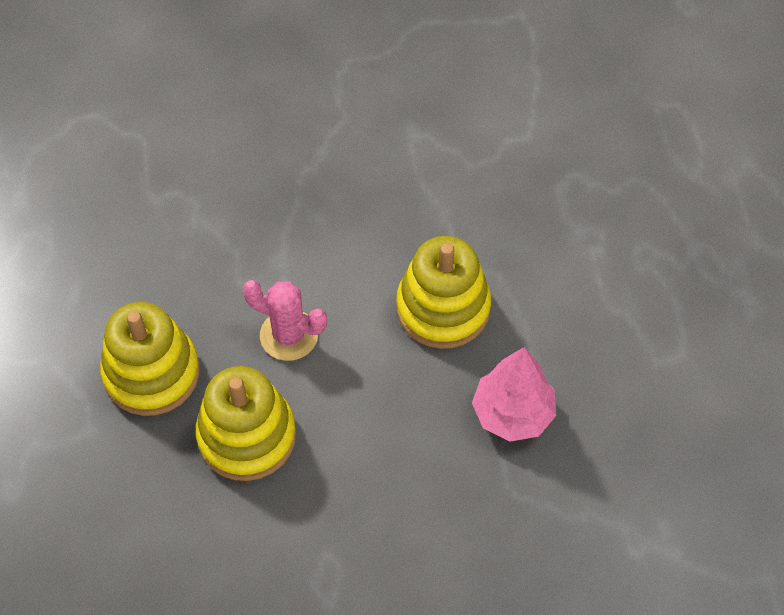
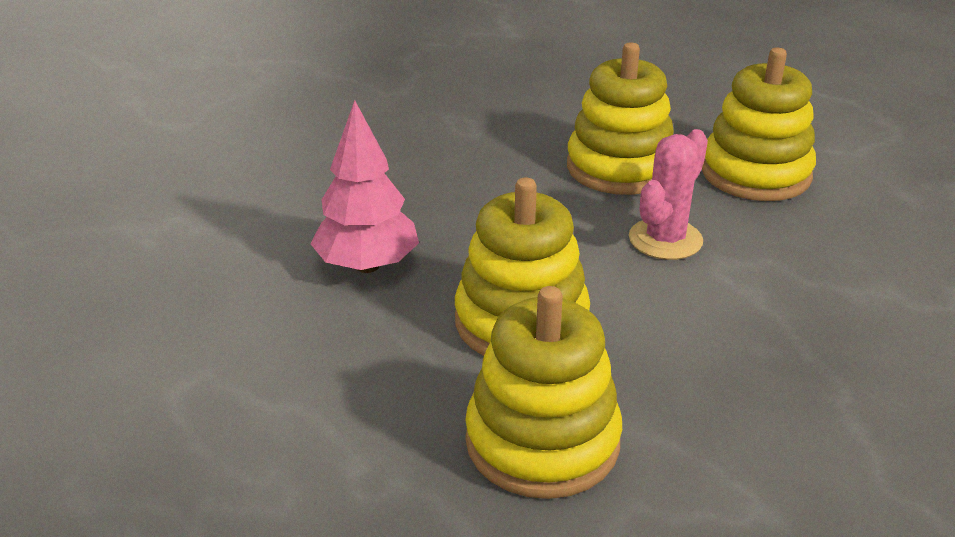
camera: 150 degrees right, 25 degrees down
pink cactus [243,280,327,361] -> pink cactus turned 45 degrees counterclockwise [629,129,708,260]
none -> yellow stacking toy [465,286,622,499]

